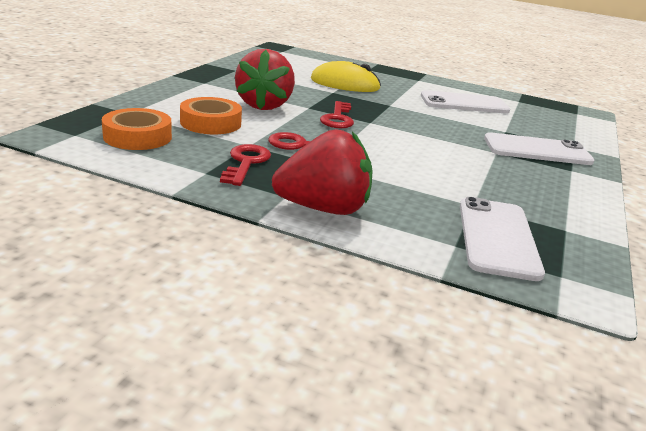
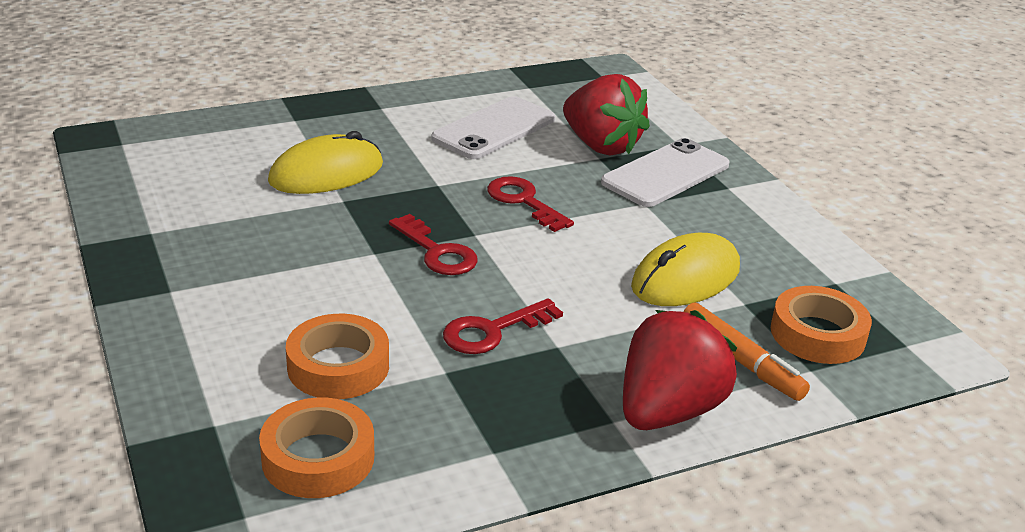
camera: 45 degrees left, 5 degrees up
red key [220,144,271,186] -> red key moved to [487,176,574,232]
red strawberry [235,49,295,110] -> red strawberry moved to [563,74,650,156]
white phone [460,197,545,281] -> orange tape [771,286,872,364]
none -> yellow mouse [631,233,740,306]
none -> orange marker [683,302,810,401]

